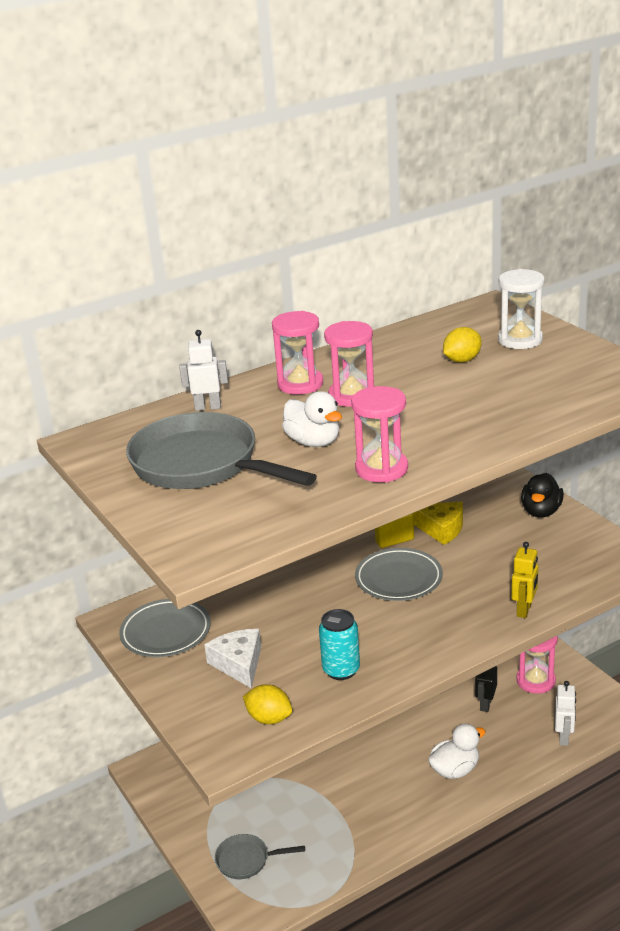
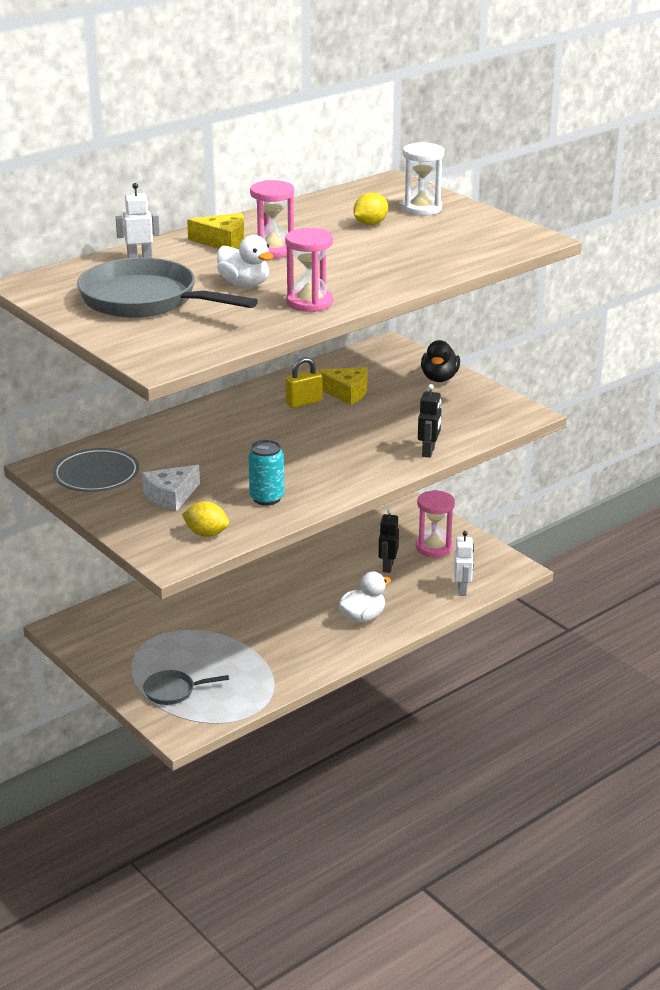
camera: 10 degrees left, 0 degrees up
white cheese [204,629,261,689] -> white cheese turned 105 degrees counterclockwise [142,465,200,512]
pink hourglass [272,311,323,395] -> yellow cheese [187,213,244,249]
grey plate [355,548,443,601] -> none
yellow robot [512,542,538,618] -> black robot [418,384,441,458]

